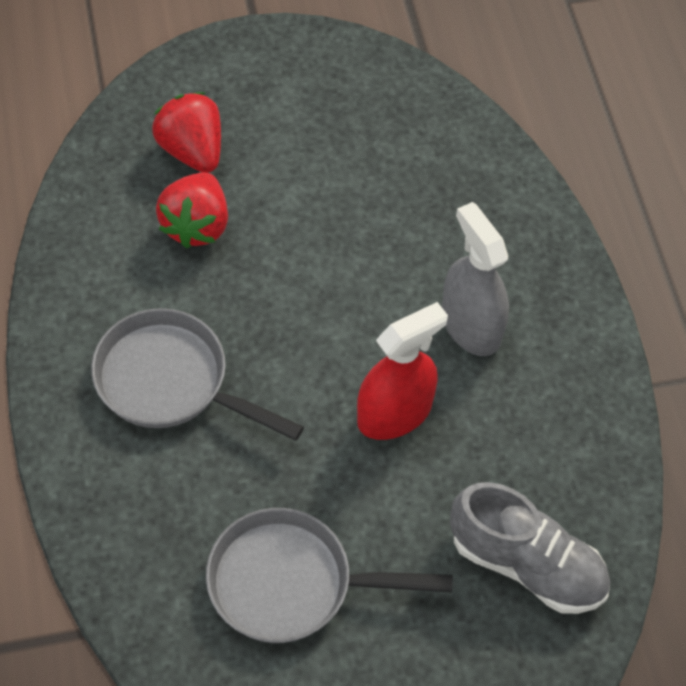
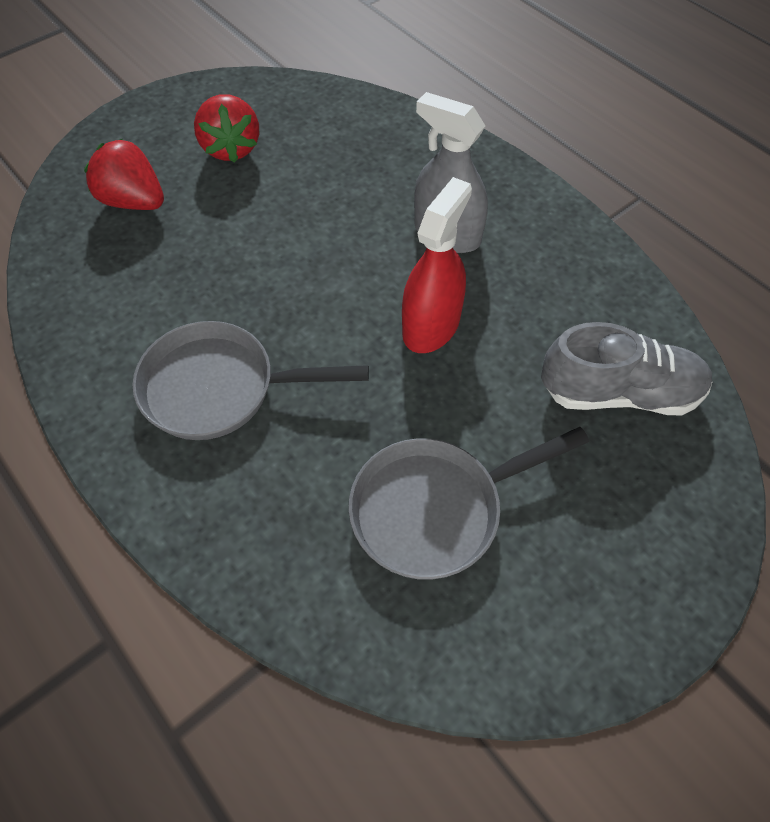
camera: 25 degrees left, 0 degrees up
red strawberry [156,172,228,248] -> red strawberry moved to [194,94,259,163]

